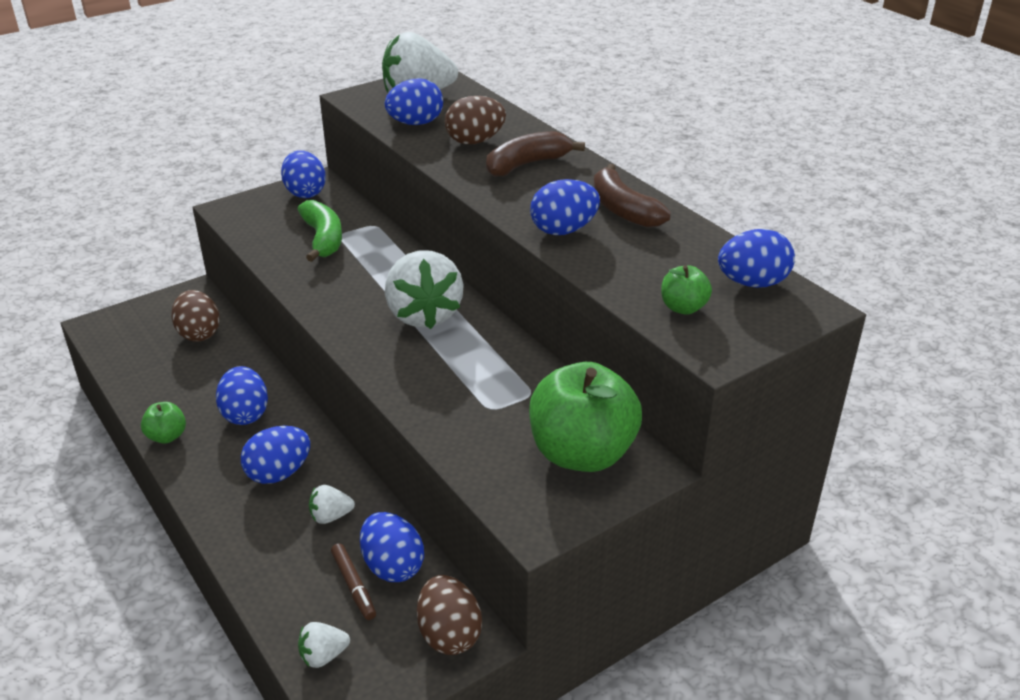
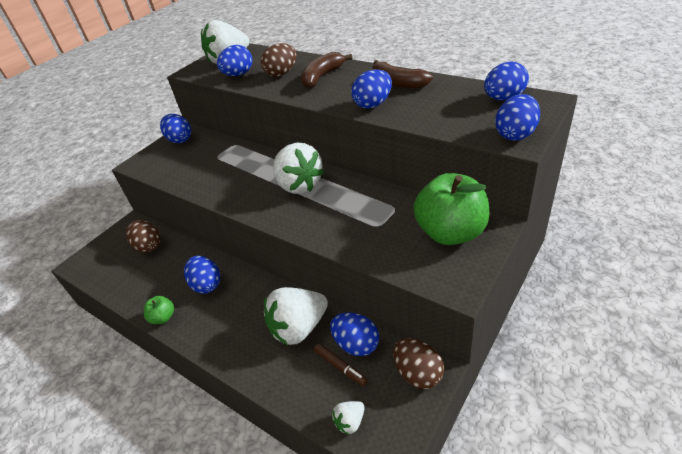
camera: 15 degrees left, 5 degrees up
blue egg [241,426,310,484] -> blue egg moved to [495,94,541,141]
green banana [297,200,342,262] -> none
white strawberry [309,485,355,524] -> white strawberry [264,287,328,345], size x2.19
green apple [661,265,712,315] -> none

